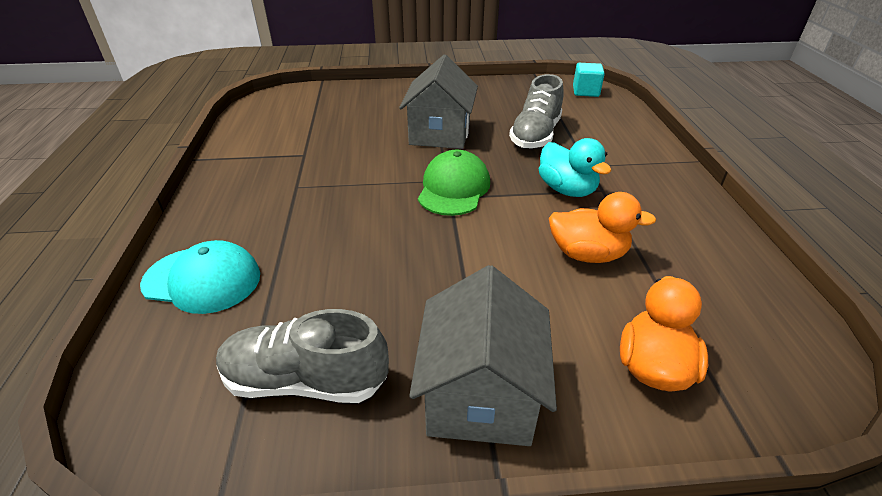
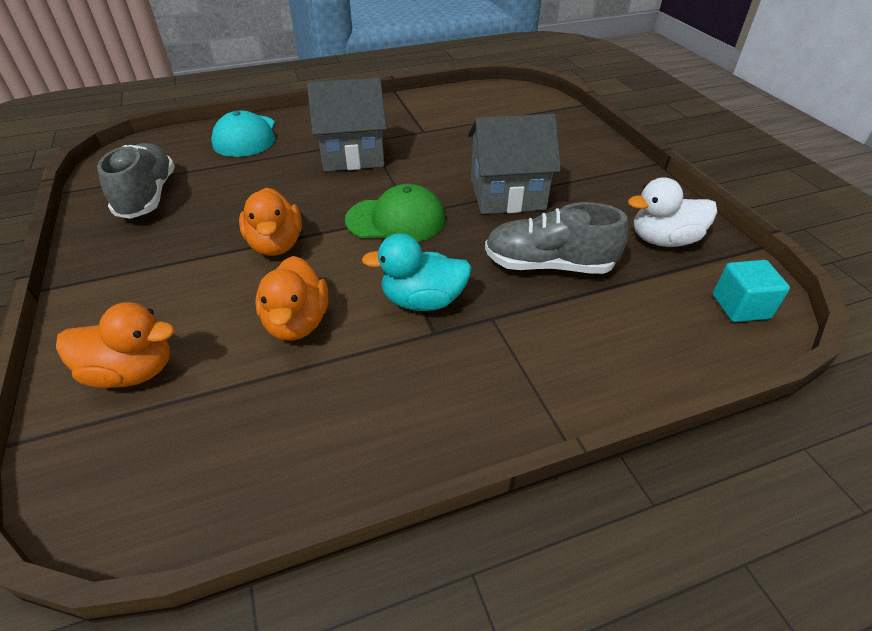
camera: 75 degrees right, 5 degrees up
grey house [409,265,557,446] -> grey house moved to [307,78,387,172]
turquoise duck [539,138,611,197] -> turquoise duck turned 45 degrees clockwise [362,233,472,311]
none -> orange duck [239,188,302,256]
none -> white duck [628,177,717,247]

